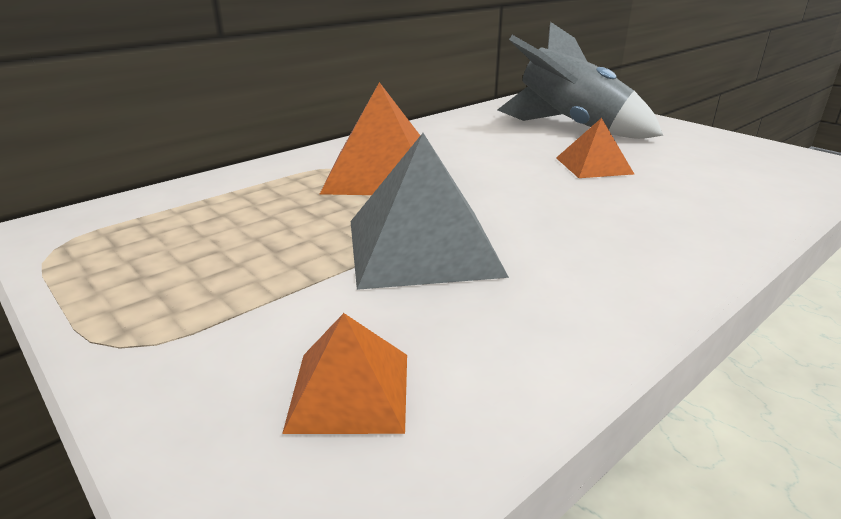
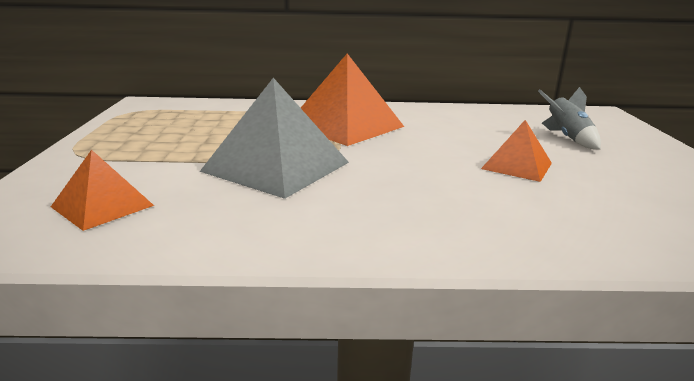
camera: 40 degrees right, 5 degrees down
grey rocket [497,22,663,139] -> grey rocket [538,87,601,150], size x0.49

